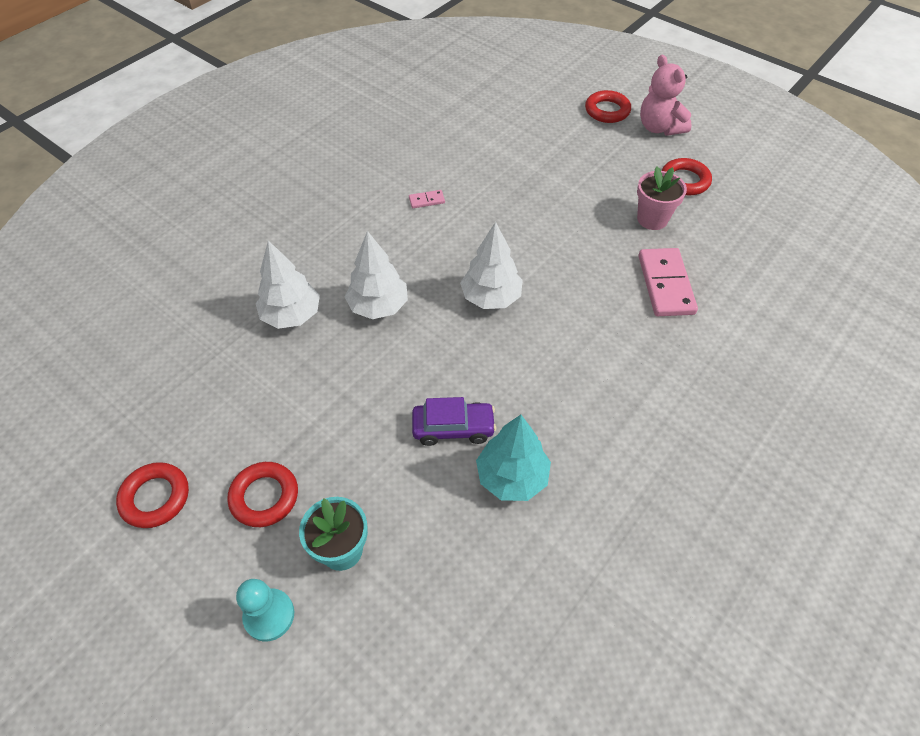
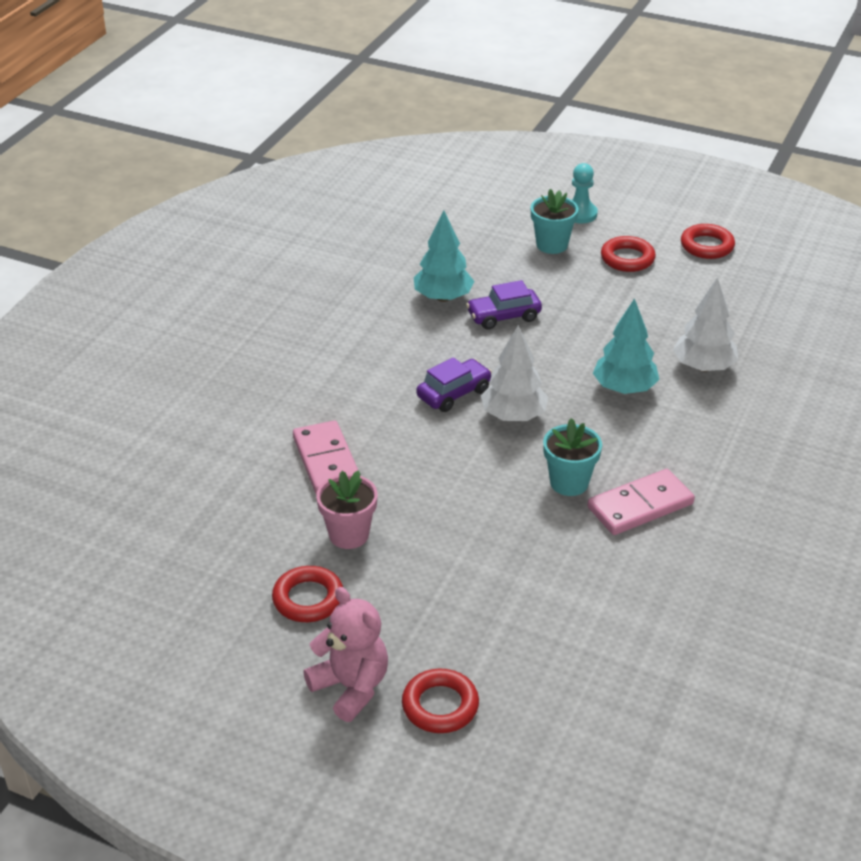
camera: 165 degrees right, 15 degrees down
white tree [345,231,408,319] -> turquoise tree [593,298,659,394]
pink domino [409,190,445,208] -> pink domino [587,469,695,535], size x2.20
none -> purple car [416,357,492,412]
none -> turquoise flower pot [543,418,602,496]

